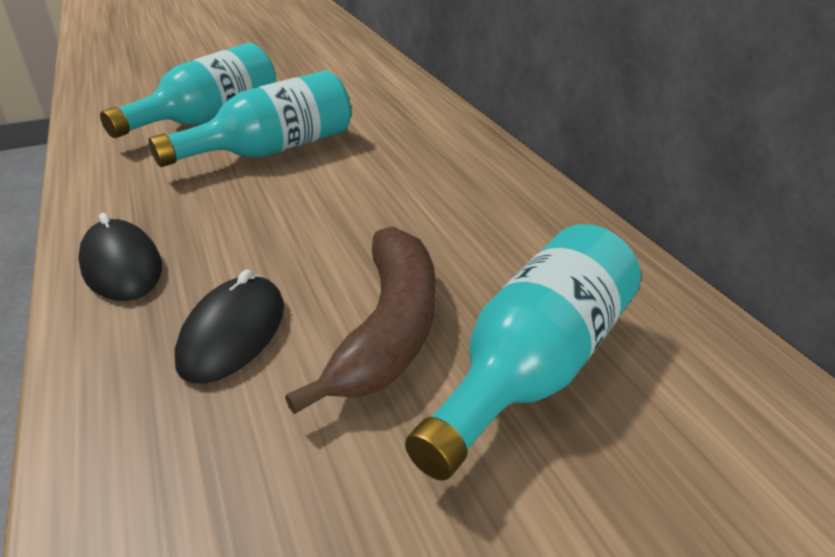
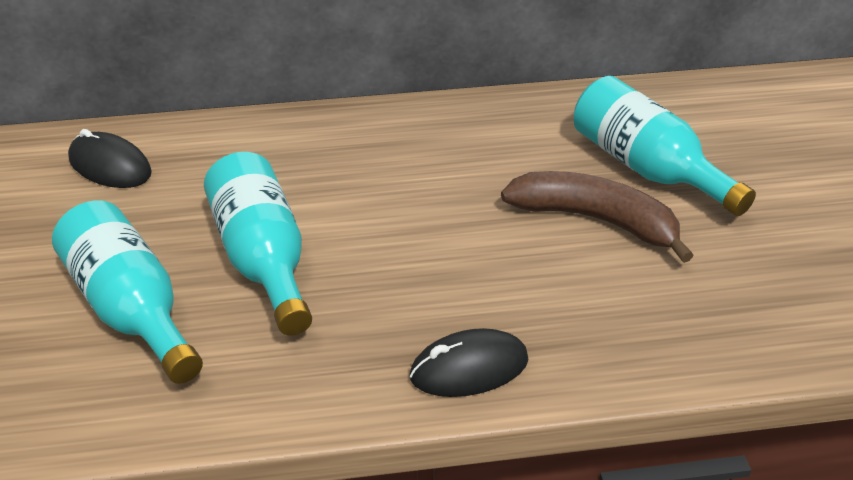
camera: 75 degrees left, 5 degrees up
black mouse [175,269,284,384] -> black mouse moved to [68,129,152,188]

